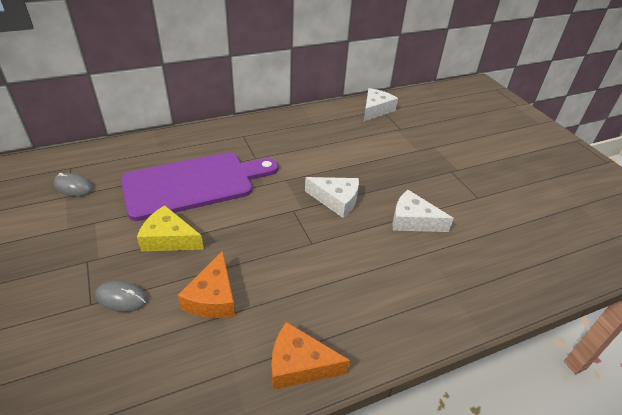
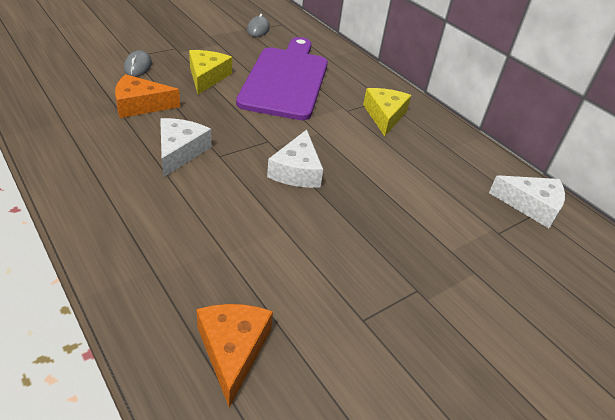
camera: 75 degrees right, 0 degrees up
purple cutting board [121,152,279,221] -> purple cutting board turned 135 degrees counterclockwise [236,37,328,120]
orange cheese [271,322,351,390] -> orange cheese moved to [197,304,273,408]
white cheese [392,190,454,232] -> white cheese moved to [160,118,212,177]
none -> yellow cheese [363,88,411,136]

